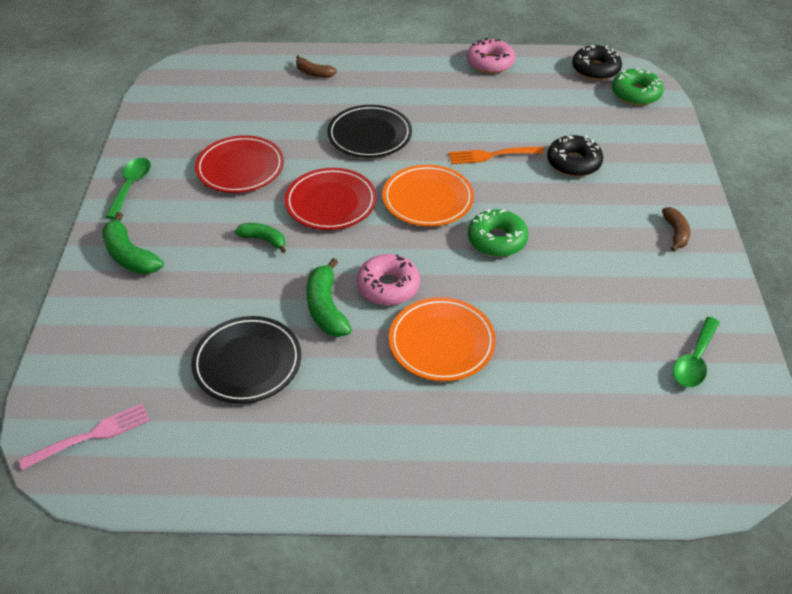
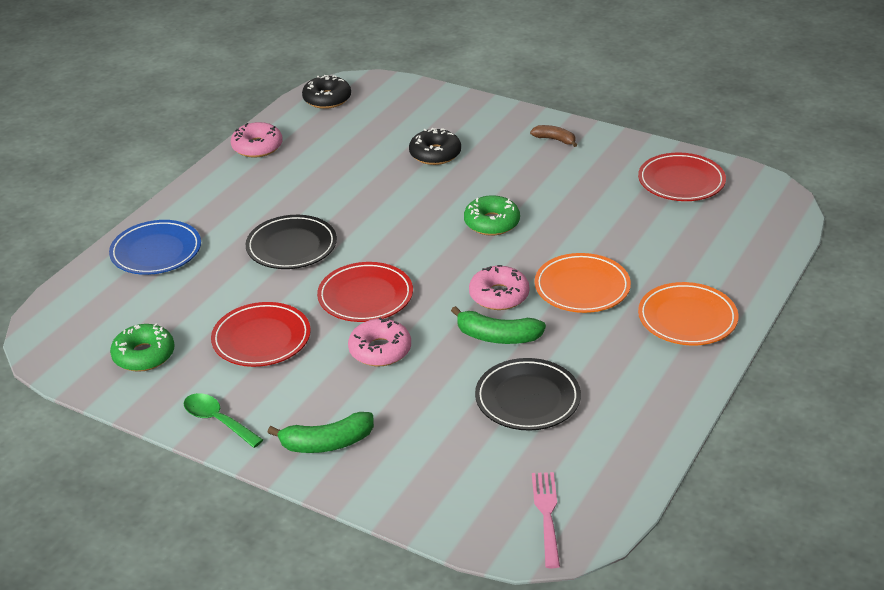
camera: 60 degrees left, 10 degrees down
green banana [235,223,286,253] -> pink donut [348,318,411,366]
brown banana [296,55,337,78] -> blue plate [109,220,201,275]
orange plate [383,165,474,226] -> orange plate moved to [638,282,738,345]
orange fork [449,147,544,164] -> none
green donut [612,68,664,105] -> green donut moved to [110,323,175,372]
green spoon [673,317,720,388] -> red plate [638,152,726,201]

